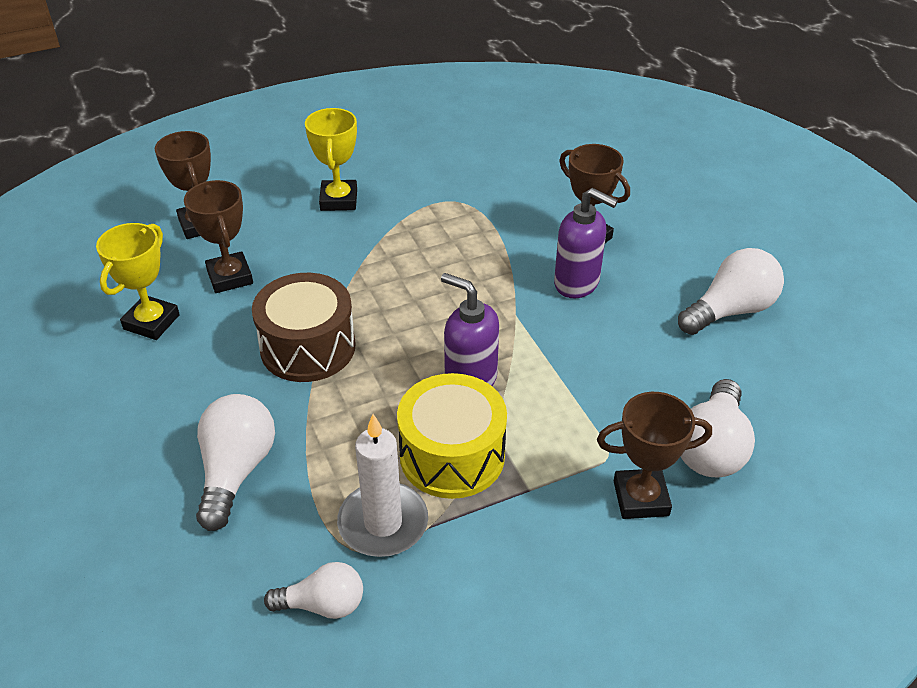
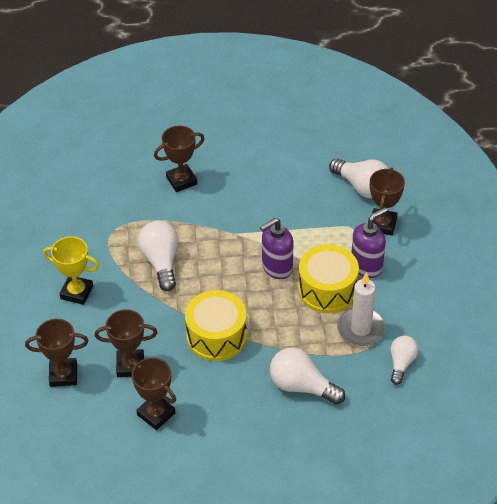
camera: 70 degrees left, 5 degrees up
yellow trophy [96,223,180,340] -> brown trophy [129,357,176,430]
brown drum [252,273,356,382] -> yellow drum [185,290,247,361]
purple soap dispenser [554,188,618,298] -> purple soap dispenser moved to [351,207,387,278]
white light bulb [678,248,784,335] -> white light bulb moved to [138,221,178,291]

